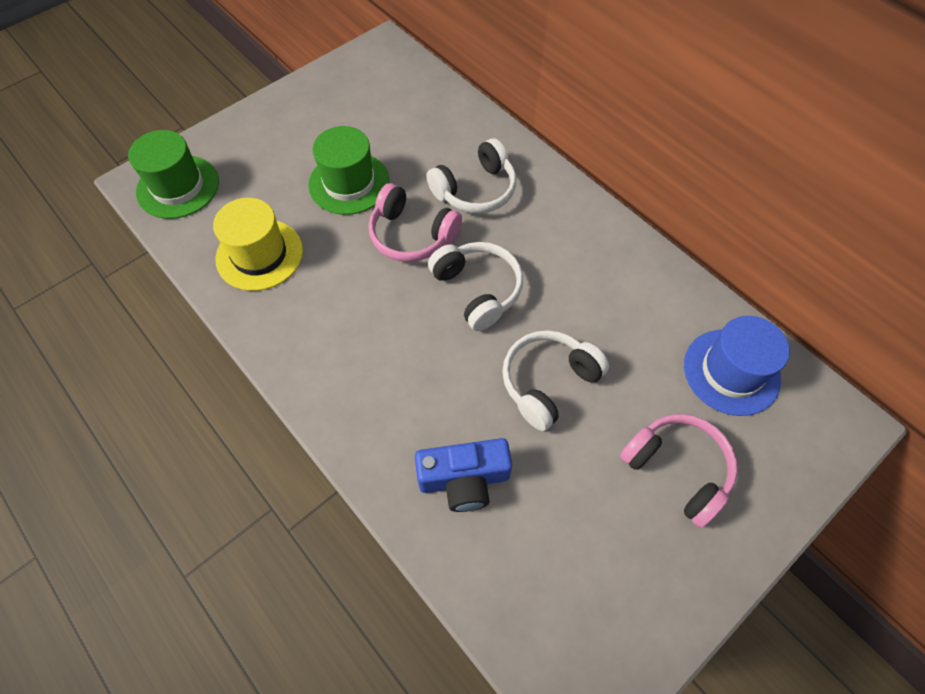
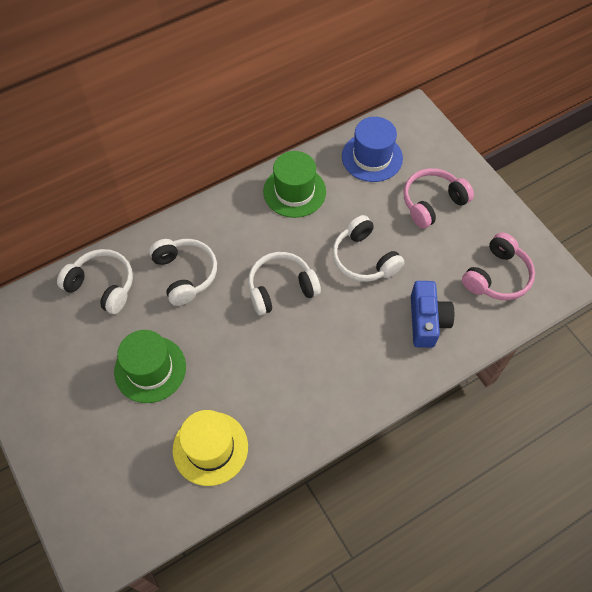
camera: 80 degrees left, 0 degrees up
green hat [128,130,219,219] -> green hat moved to [263,151,326,218]
pink headphones [369,183,462,262] -> pink headphones moved to [462,232,535,300]
none -> white headphones [57,249,133,314]

